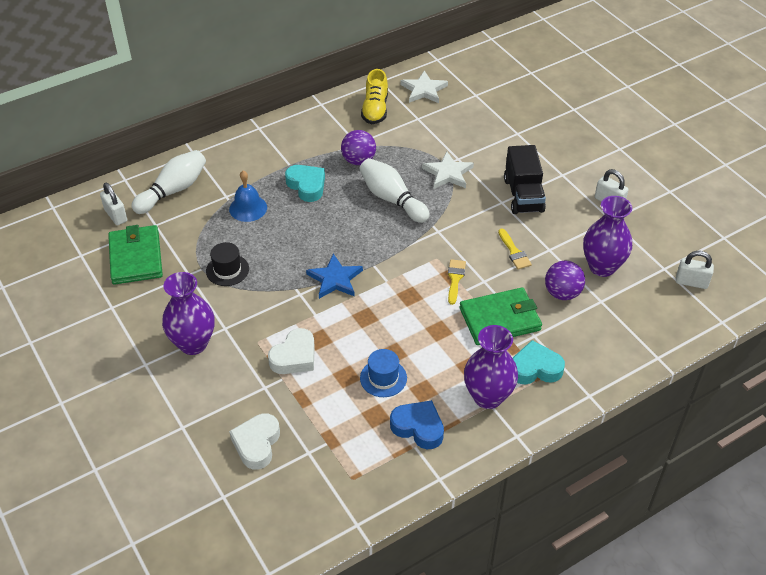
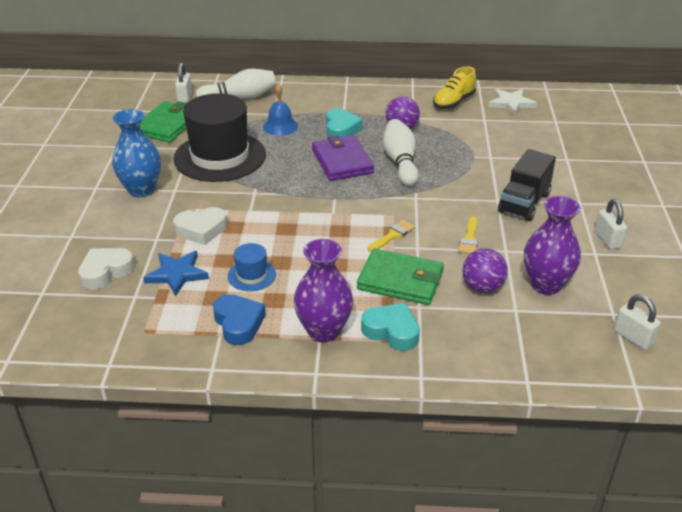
camera: 35 degrees right, 10 degrees down
purple vase [162,272,214,355] -> blue vase [112,109,161,198]
black hat [206,242,249,286] -> black hat [173,93,266,182], size x2.29
blue star [306,253,363,299] -> blue star moved to [143,251,209,296]
white star [422,151,474,189] -> none
none -> purple wallet [312,135,374,181]

